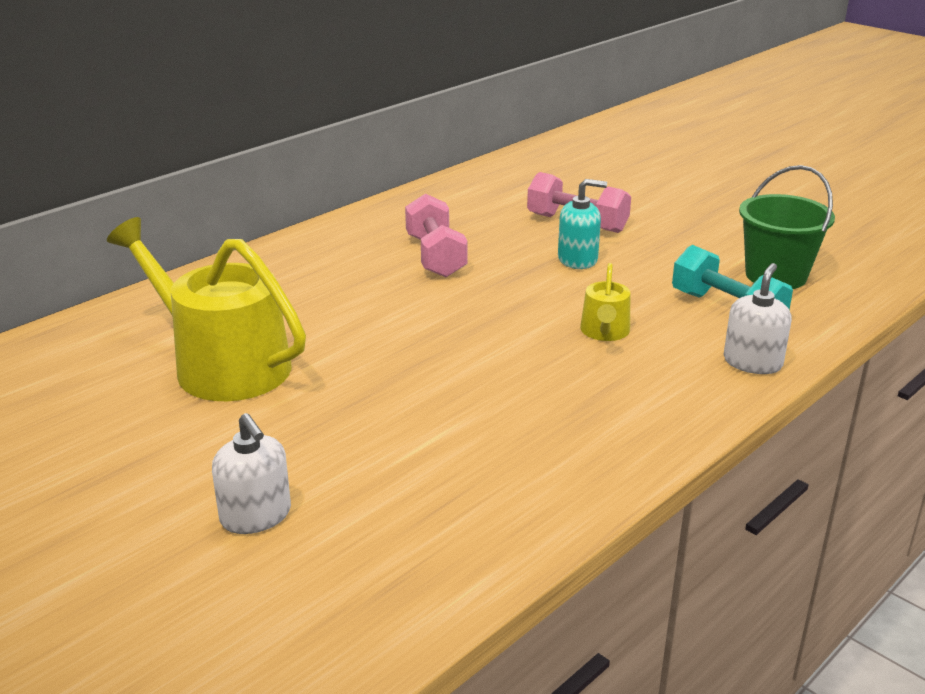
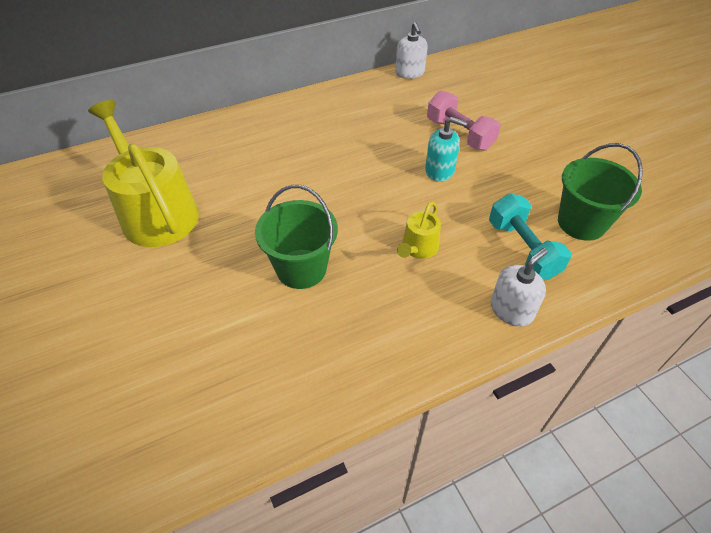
camera: 20 degrees right, 20 degrees up
white soap dispenser [212,413,291,534] -> white soap dispenser moved to [395,22,428,79]
pink dumbbell [405,194,467,277] -> none
none -> green bucket [255,185,338,289]

